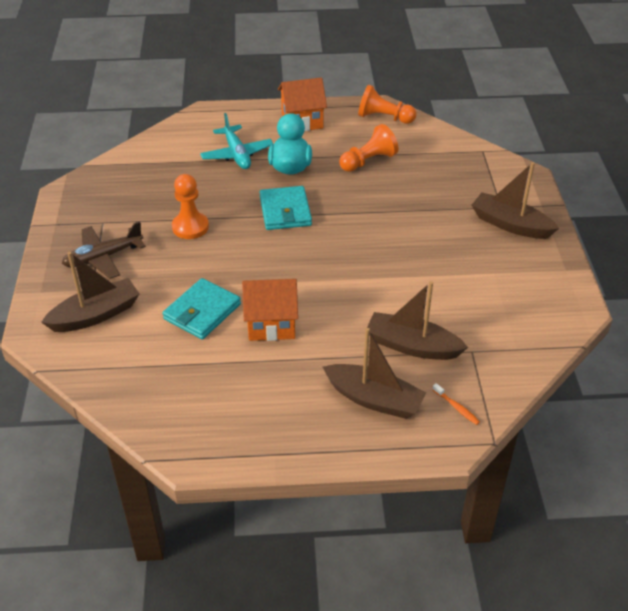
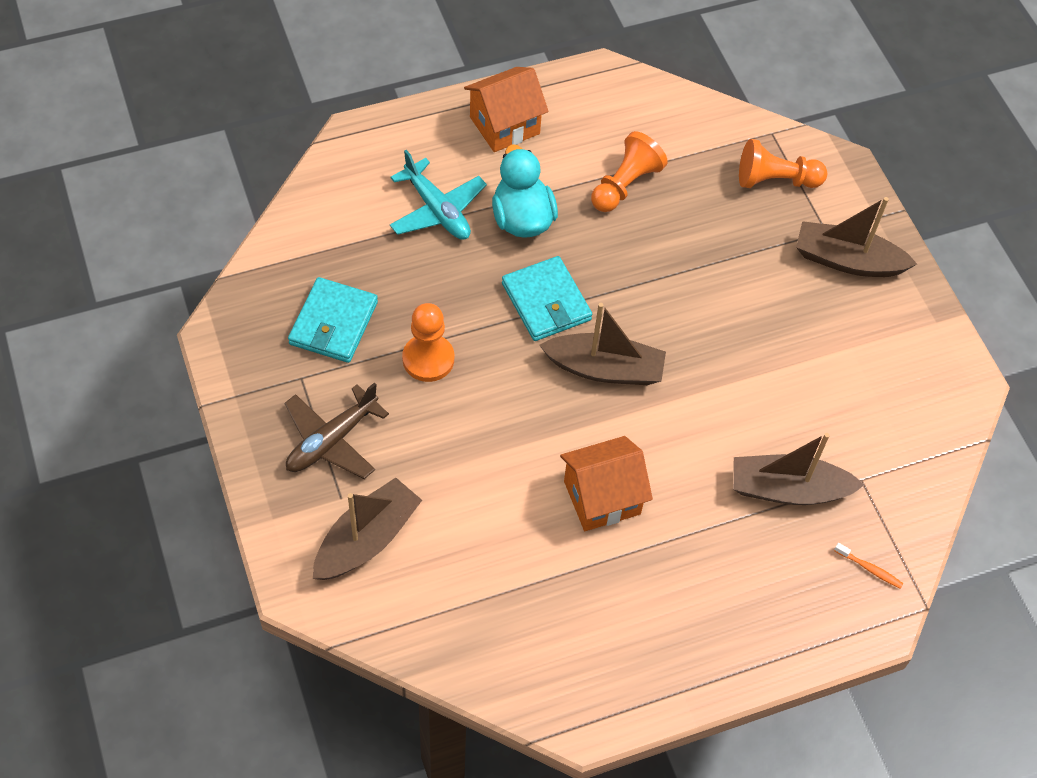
camera: 20 degrees left, 15 degrees up
turquoise wallet [163,278,241,339] -> turquoise wallet moved to [288,277,378,363]
brown boat [323,328,426,419] -> brown boat moved to [539,303,666,385]
orange pawn [358,85,417,124] -> orange pawn moved to [739,139,827,188]

